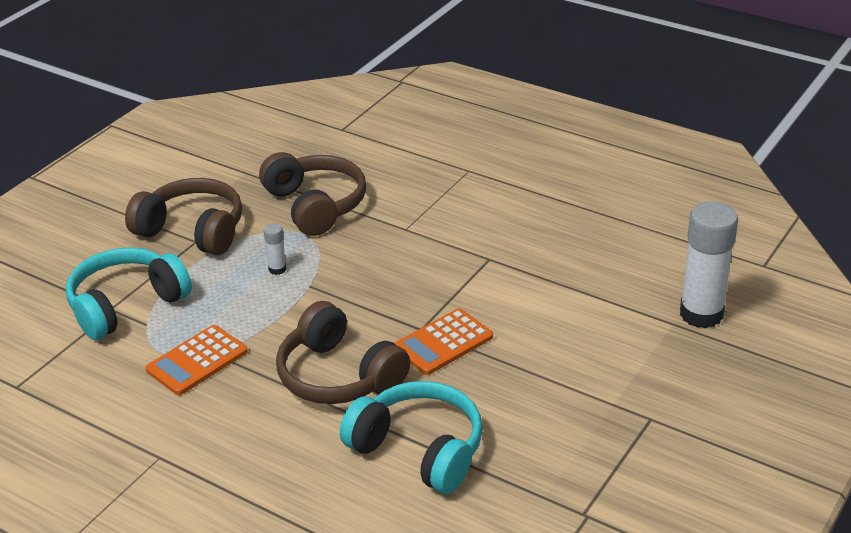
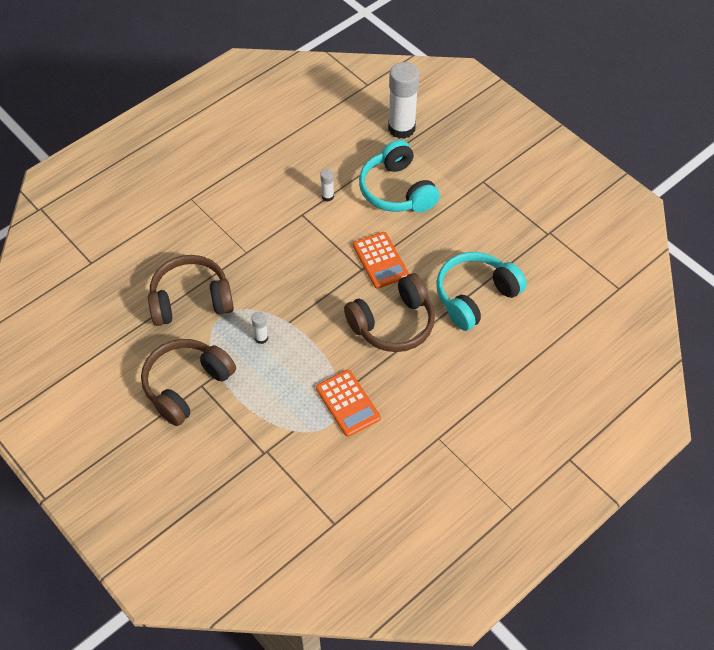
camera: 75 degrees left, 20 degrees up
turquoise headphones [66,247,192,340] -> turquoise headphones moved to [359,140,440,213]
none -> white glue stick [320,169,334,202]

